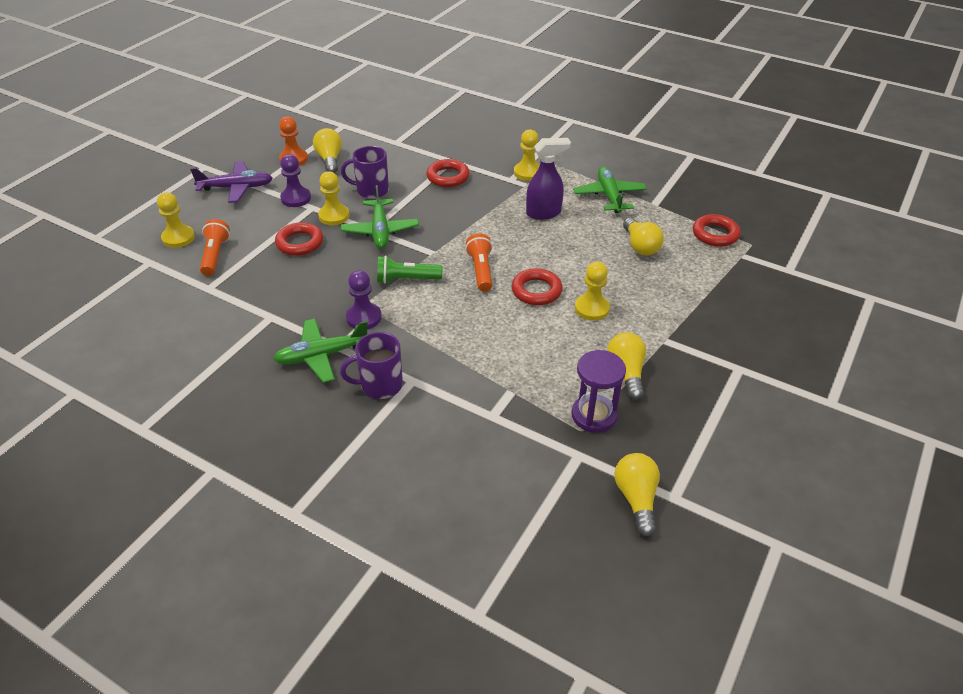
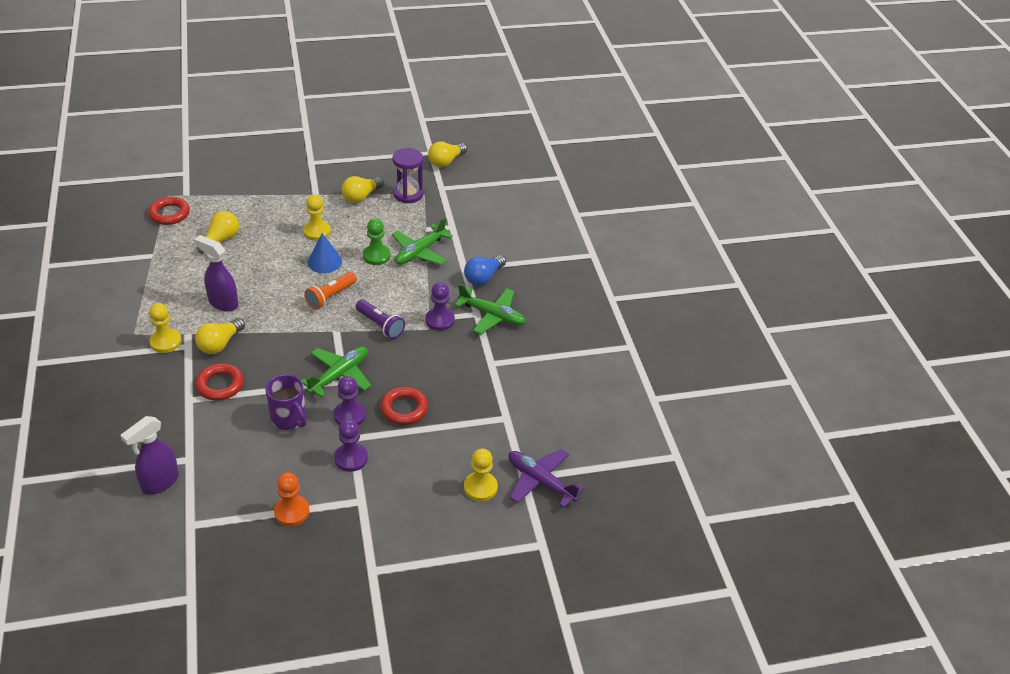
camera: 135 degrees left, 0 degrees up
purple plane [190,161,272,203] -> purple plane moved to [508,449,585,508]
orange flashlight [200,219,230,276] -> none
yellow light bulb [313,128,342,173] -> yellow light bulb moved to [195,318,245,354]
yellow pawn [318,171,349,225] -> purple pawn [333,376,366,425]
purple mug [340,332,403,399] -> blue light bulb [464,255,506,286]
green flashlight [377,255,442,284] -> purple flashlight [356,300,405,339]
red ring [512,268,563,305] -> blue cone [308,233,342,273]
green plane [573,166,647,213] -> green plane moved to [392,217,453,265]
none -> purple spray bottle [121,416,179,495]
none -> green pawn [363,218,391,265]

